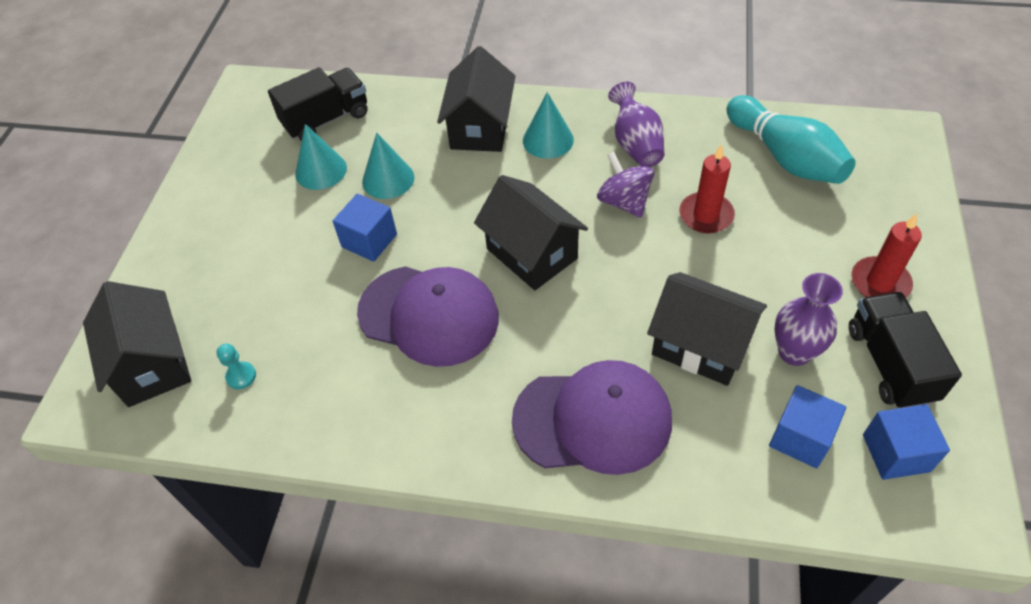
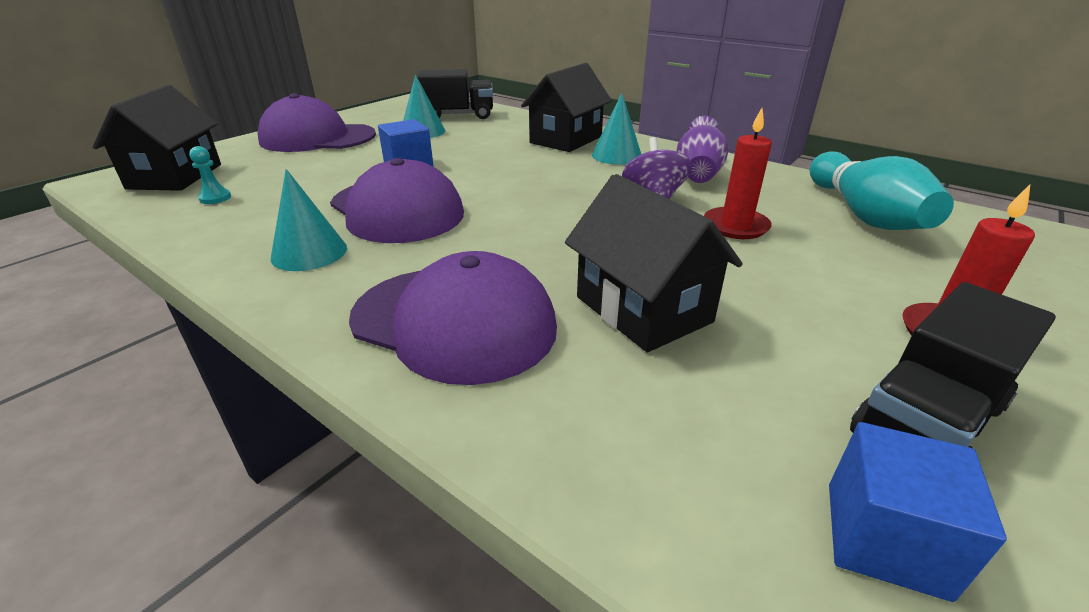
camera: 25 degrees right, 20 degrees down
turquoise cone [362,132,414,199] -> turquoise cone moved to [271,169,347,271]
black house [474,175,588,290] -> none
blue cube [769,385,846,468] -> none
purple vase [774,273,843,366] -> none
black truck [849,292,962,408] -> black truck turned 150 degrees counterclockwise [850,282,1056,448]
none -> purple cap [257,93,376,152]

